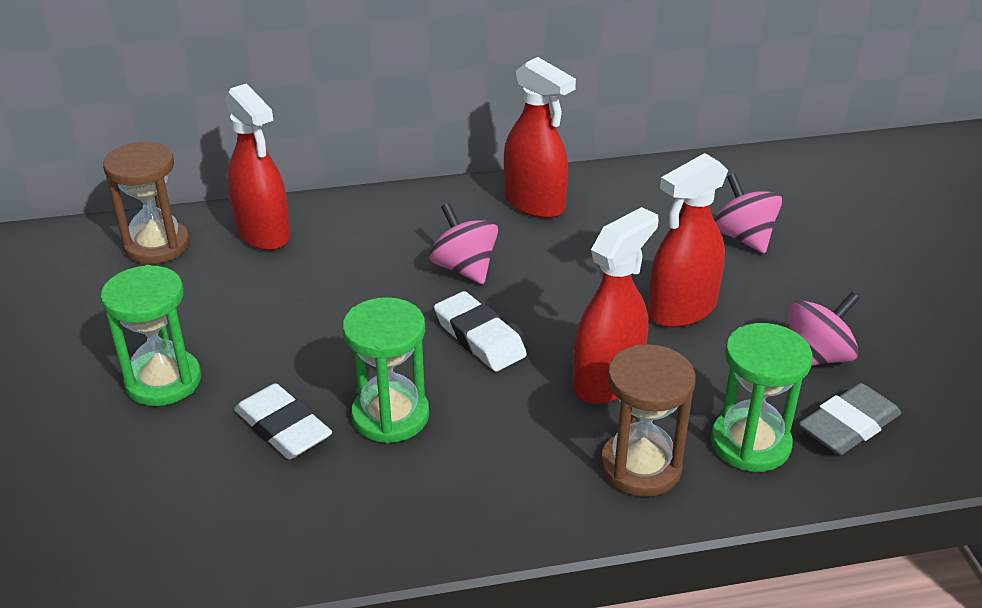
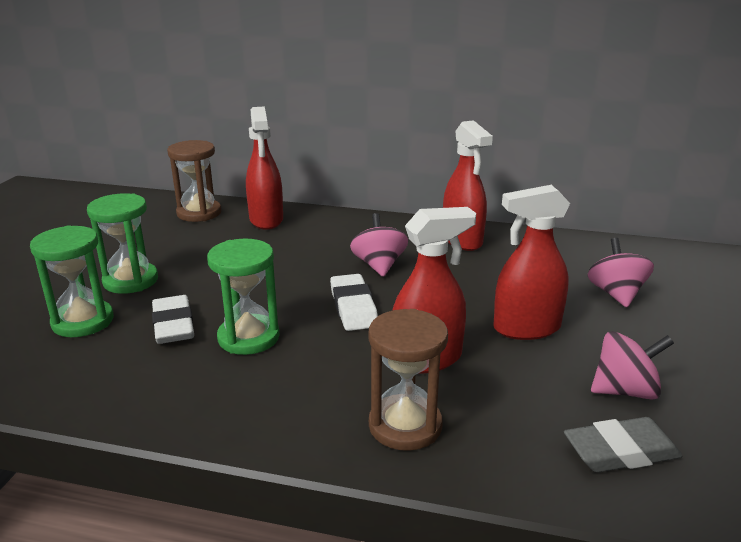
camera: 25 degrees right, 10 degrees down
green hourglass [711,323,813,472] -> green hourglass moved to [30,225,114,337]

